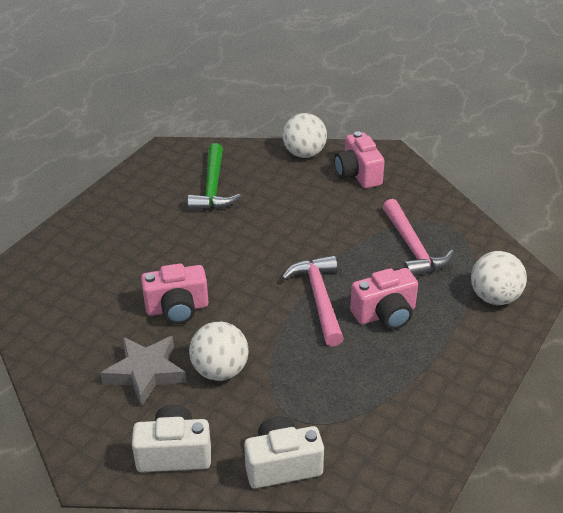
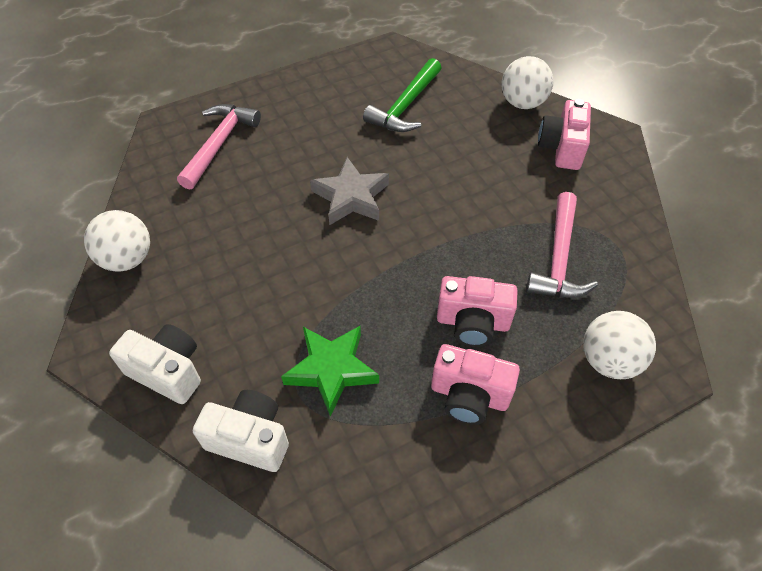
camera: 30 degrees right, 15 degrees up
grey star [100,336,186,407] -> grey star moved to [310,157,389,225]
pink camera [141,263,208,324] -> pink camera moved to [431,344,520,424]
white ball [189,322,248,381] -> white ball moved to [84,210,150,272]
pink hammer [281,255,344,347] -> pink hammer moved to [177,104,261,190]
none -> green star [281,326,379,417]

